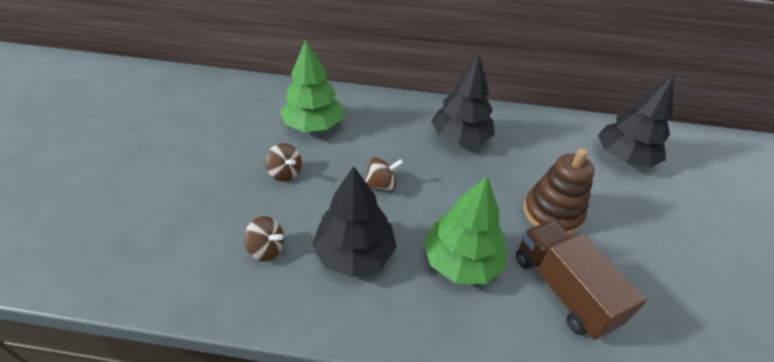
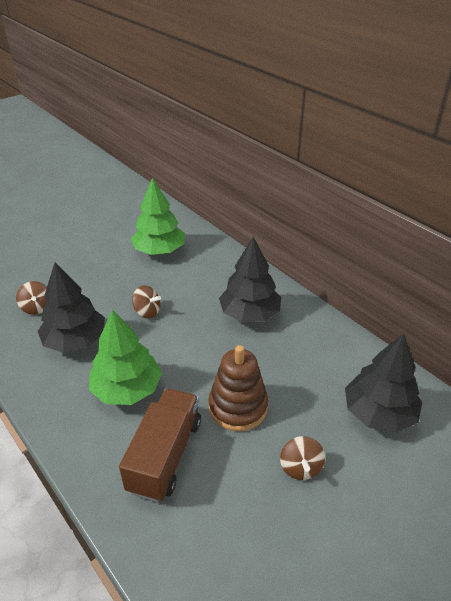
camera: 45 degrees right, 5 degrees down
brown spinning top [265,143,302,181] -> brown spinning top moved to [280,436,325,480]

